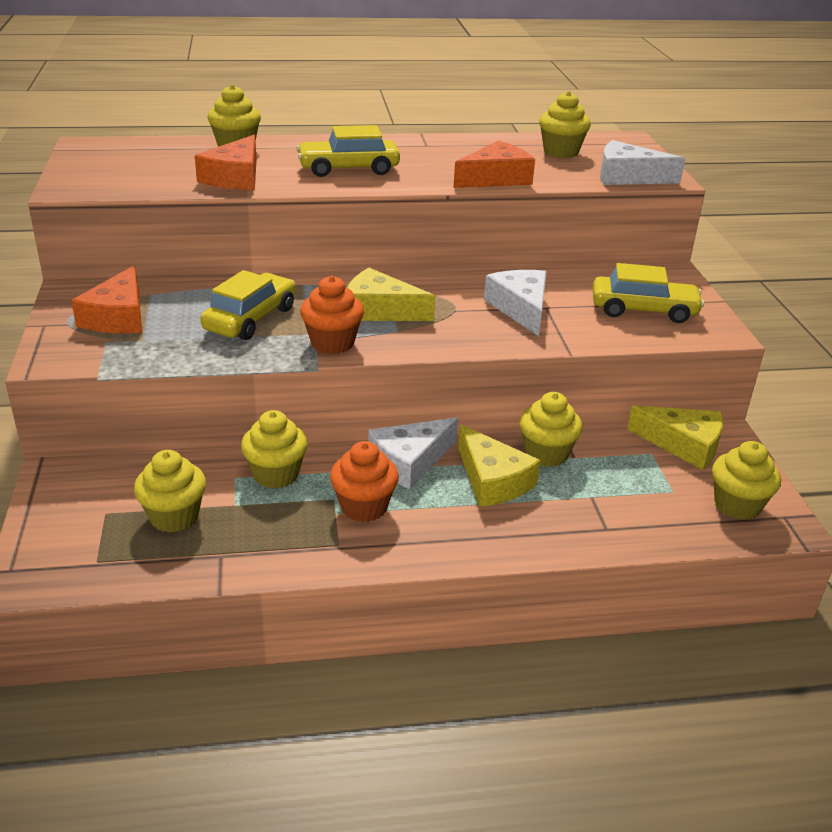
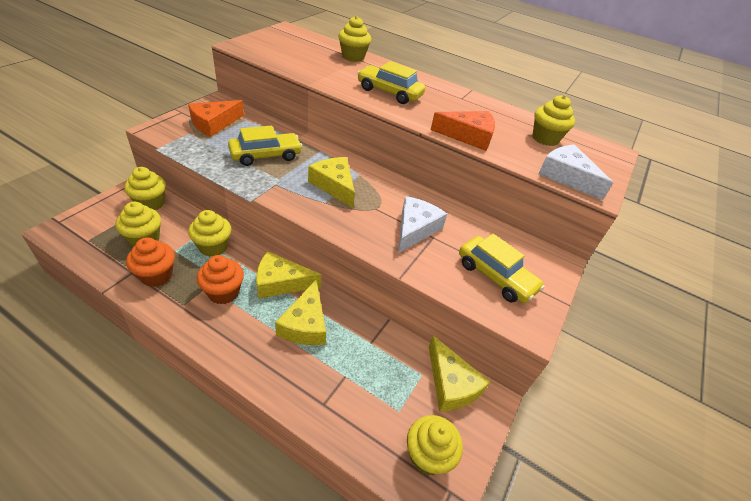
camera: 35 degrees right, 10 degrees up
orange cheese [195,135,257,190] -> none
orange cupcake [300,276,364,354] -> orange cupcake moved to [126,237,175,287]
white cheese [368,417,458,489] -> yellow cheese [256,251,321,299]
yellow cupcake [519,392,583,467] -> yellow cupcake moved to [124,167,166,211]

